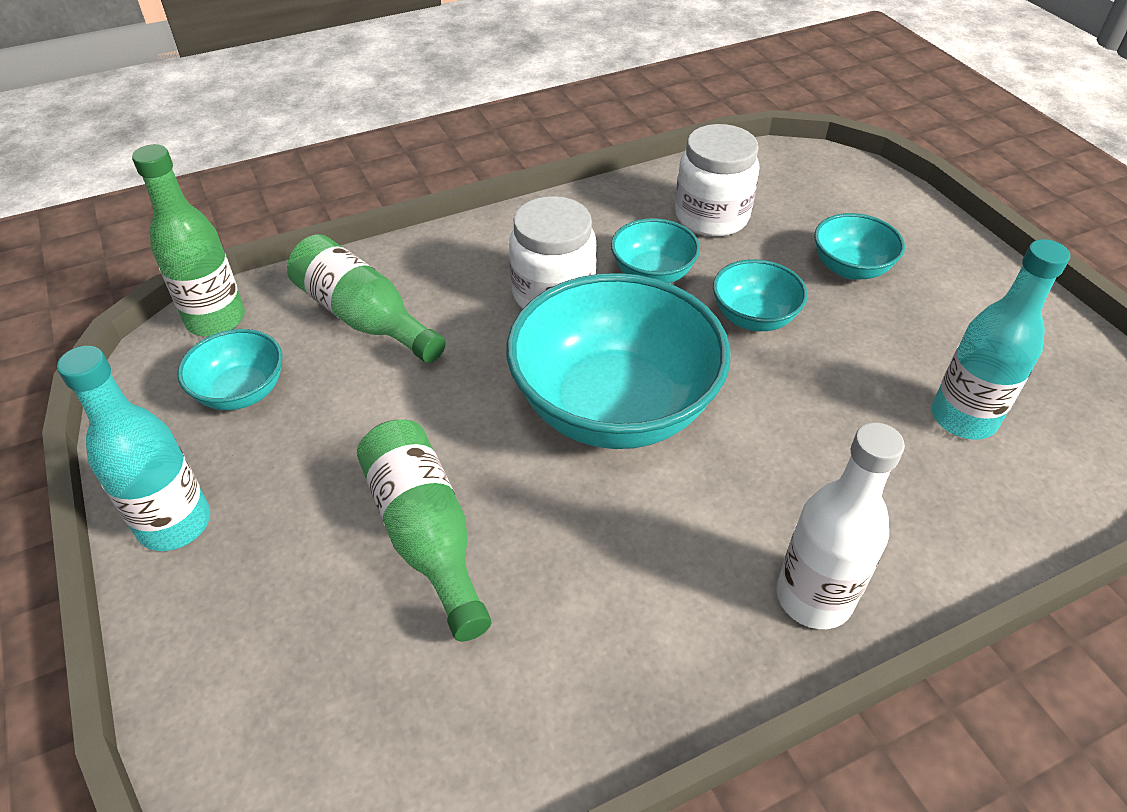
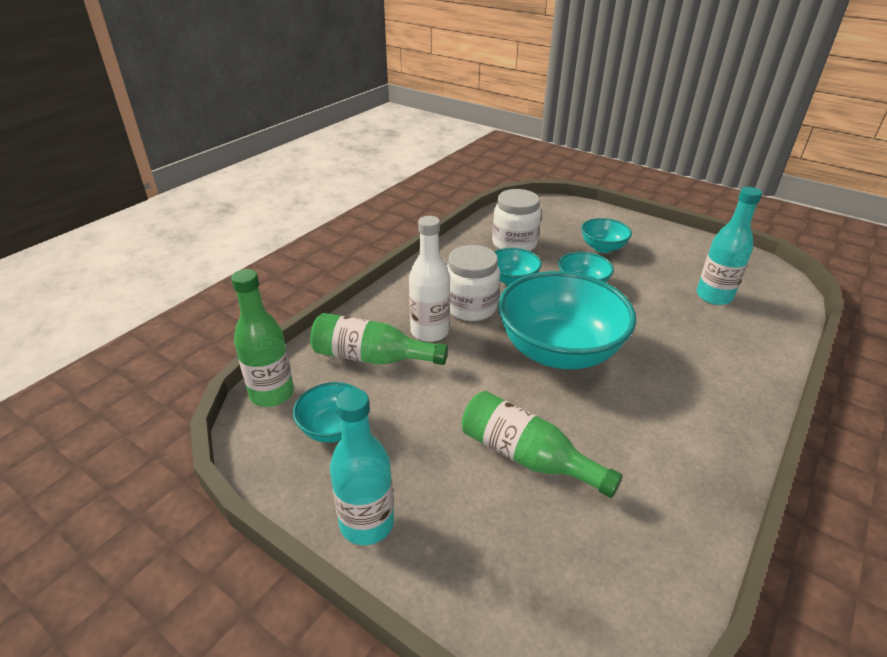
camera: 30 degrees left, 10 degrees down
white bottle [776,422,905,629] -> white bottle moved to [409,216,450,342]

